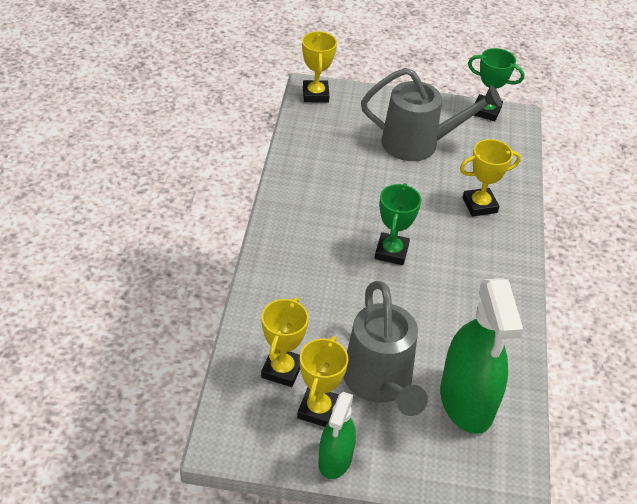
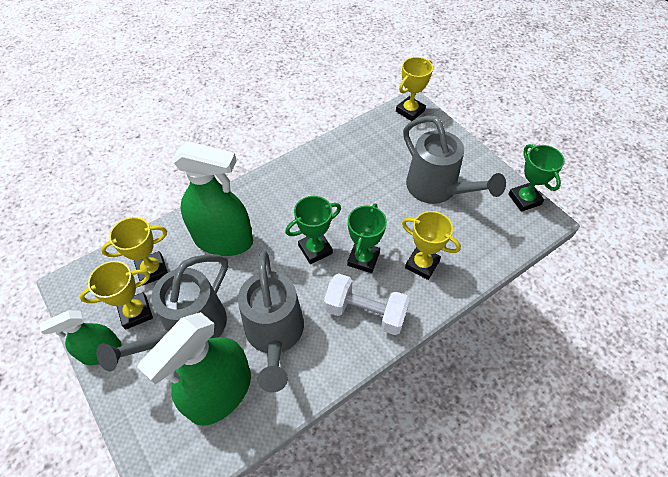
camera: 50 degrees right, 10 degrees up
none -> green spray bottle [172,141,253,256]
none -> grey watering can [238,251,304,392]
none -> white dumbbell [324,273,410,335]
none -> green trophy [347,203,387,273]

